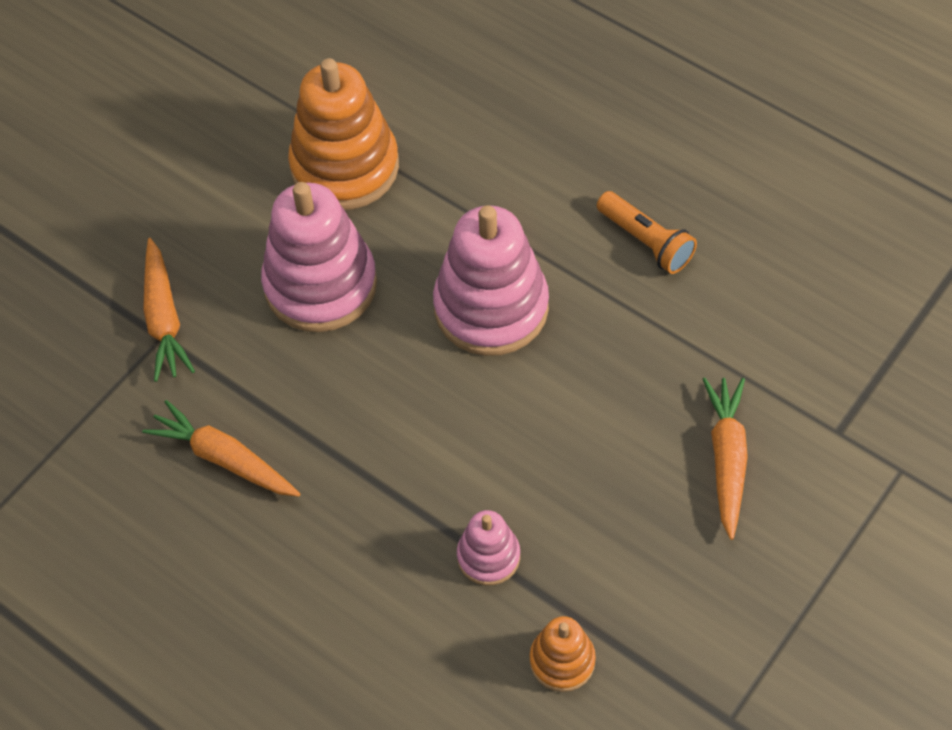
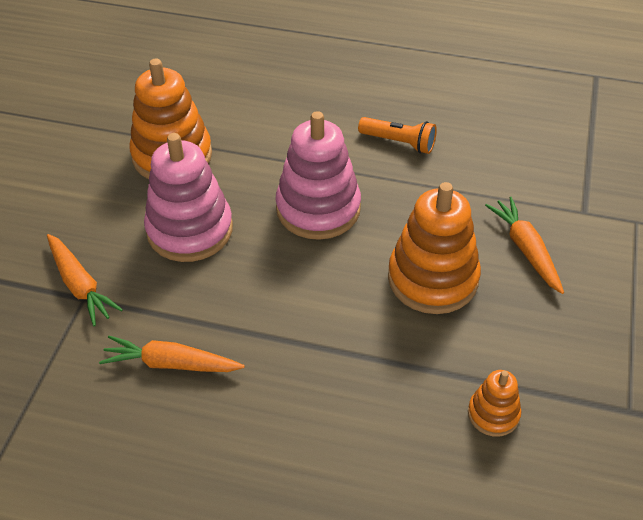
camera: 25 degrees left, 10 degrees down
pink stacking toy [457,510,520,586] -> none
none -> orange stacking toy [388,182,481,314]

